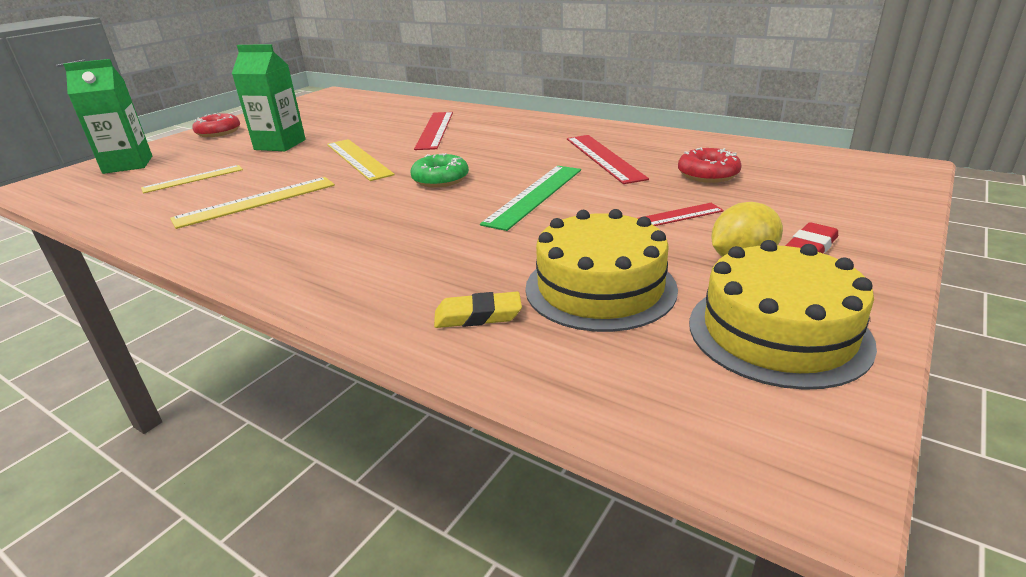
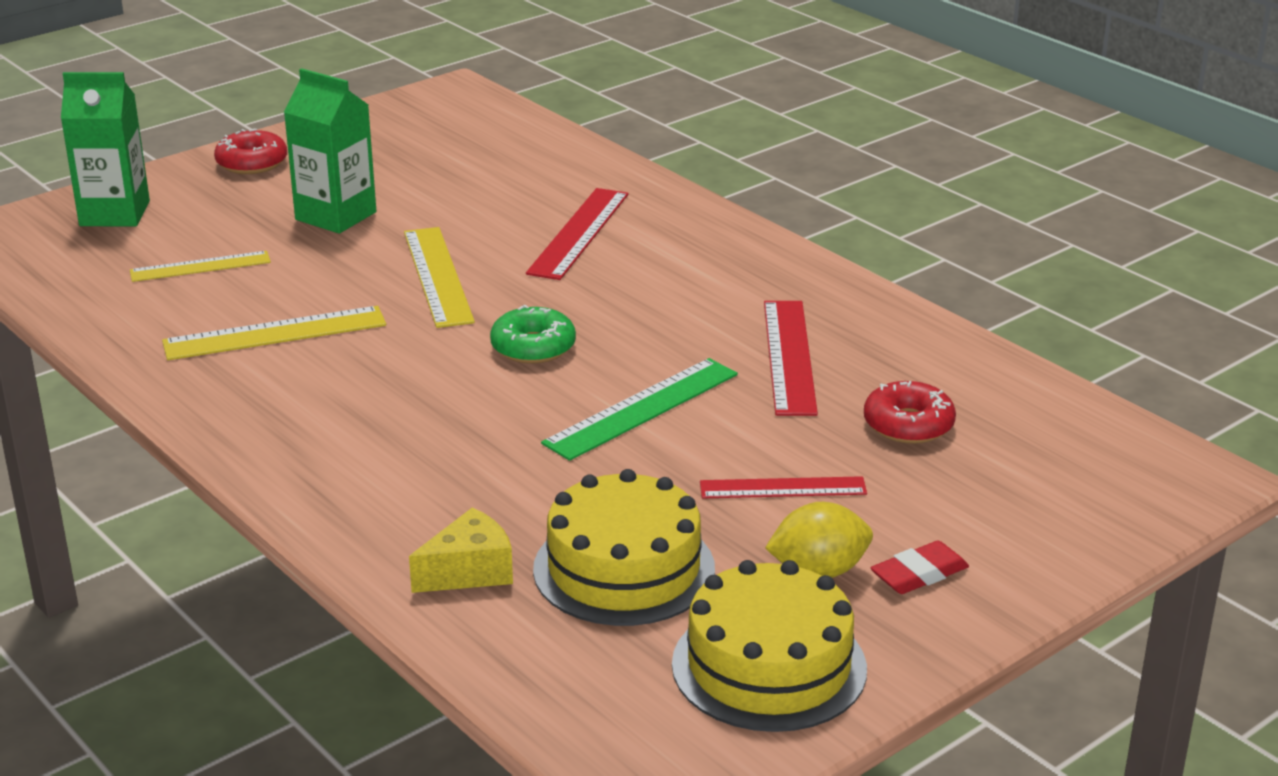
camera: 15 degrees right, 0 degrees up
yellow eraser [434,292,522,328] -> yellow cheese [409,507,513,593]

